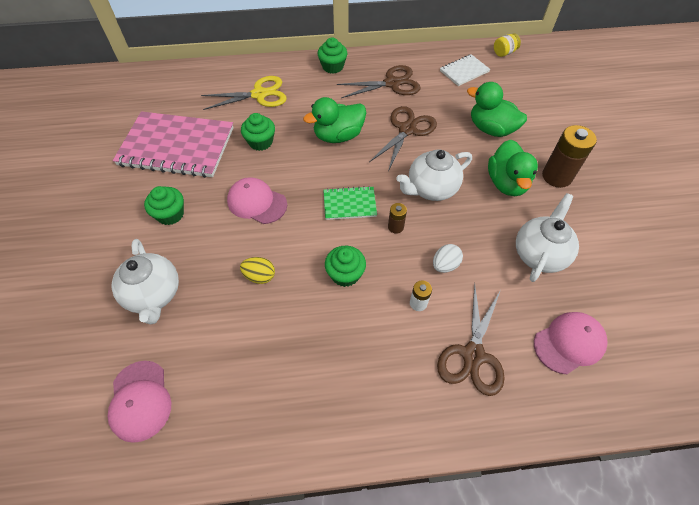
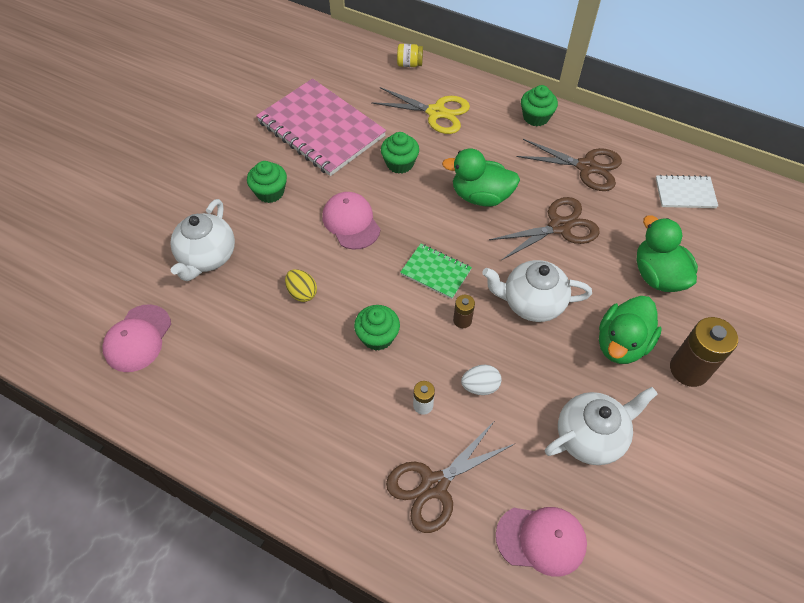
camera: 35 degrees right, 0 degrees up
yellow jar [494,33,521,57] -> yellow jar moved to [397,44,423,67]

